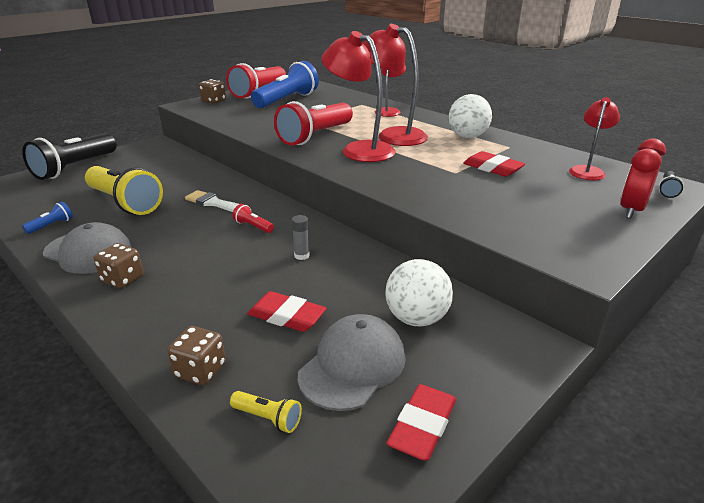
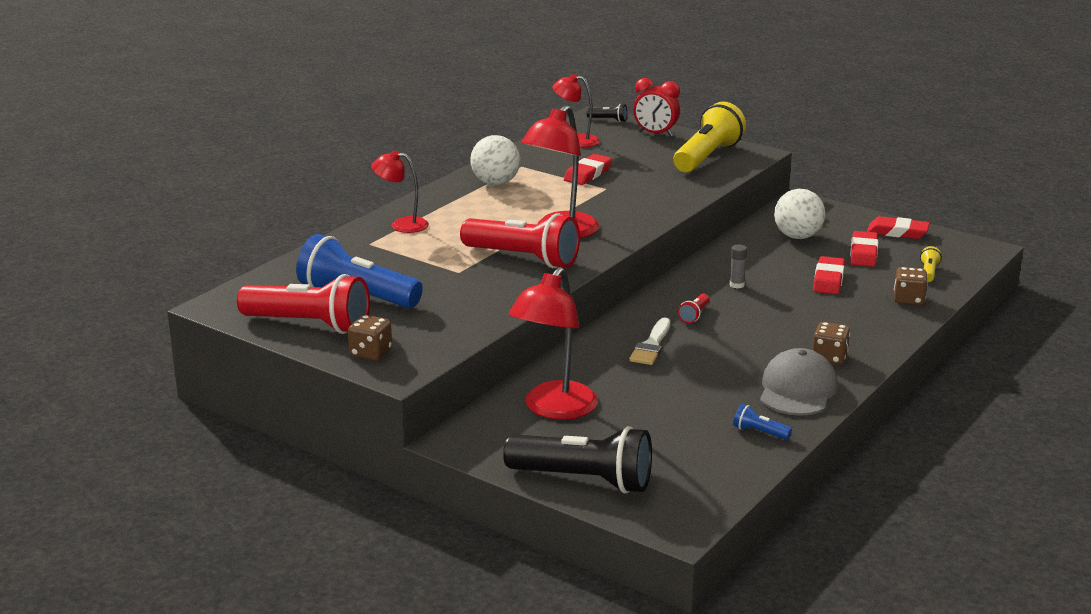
camera: 100 degrees left, 5 degrees down
yellow flashlight [85,166,163,215] -> yellow flashlight moved to [674,102,746,172]
grey cap [298,314,406,411] -> red eraser [850,231,878,267]
red lamp [363,24,428,146] -> red lamp moved to [509,267,598,420]

